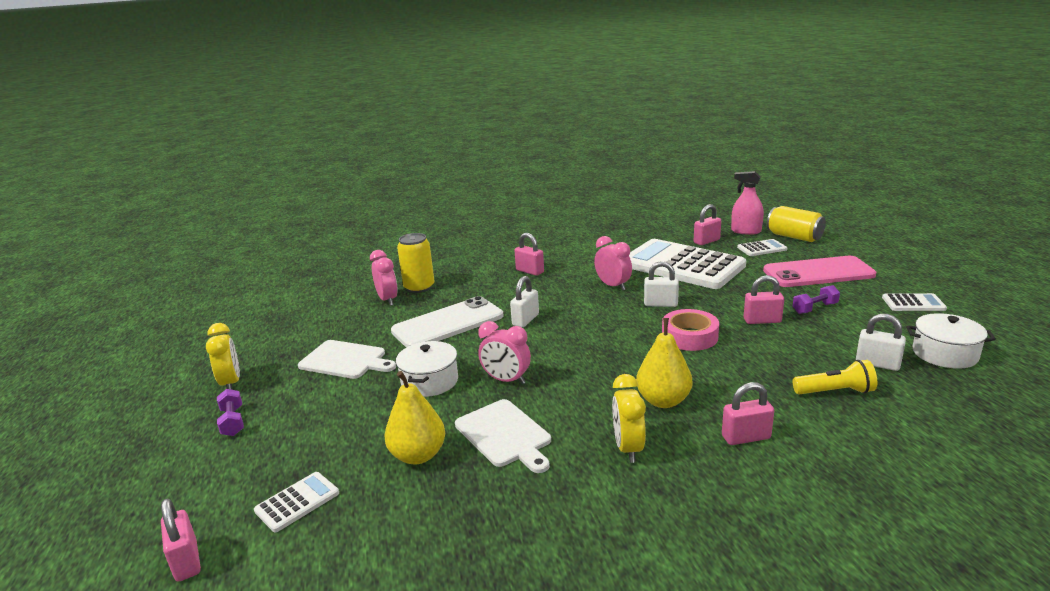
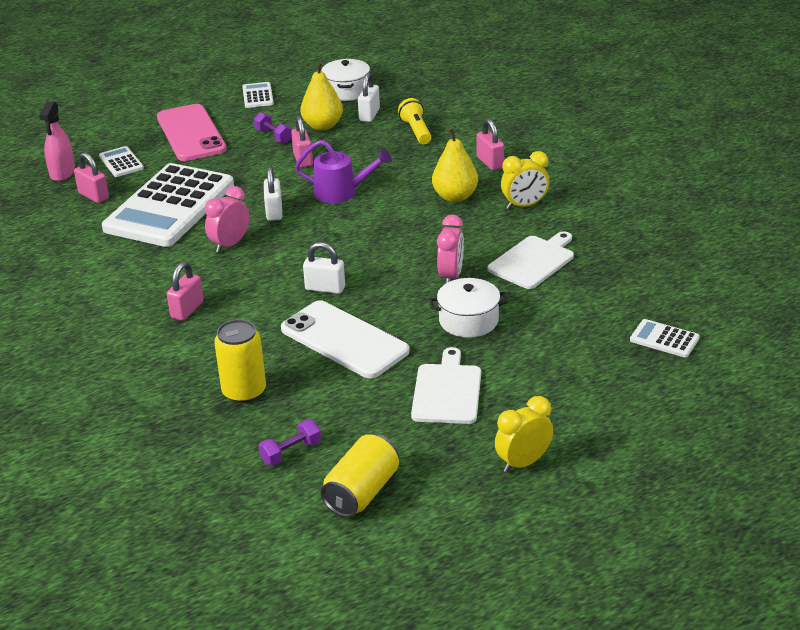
camera: 105 degrees left, 10 degrees up
pink padlock [161,498,201,582] -> none
purple dumbbell [217,389,244,436] -> purple dumbbell moved to [258,420,321,466]
pink clock [370,250,398,306] -> none
yellow pear [384,371,445,464] -> yellow pear moved to [300,61,343,130]
pink tape [662,309,719,351] -> purple watering can [295,140,392,203]
yellow can [767,206,826,242] -> yellow can moved to [320,434,399,517]

